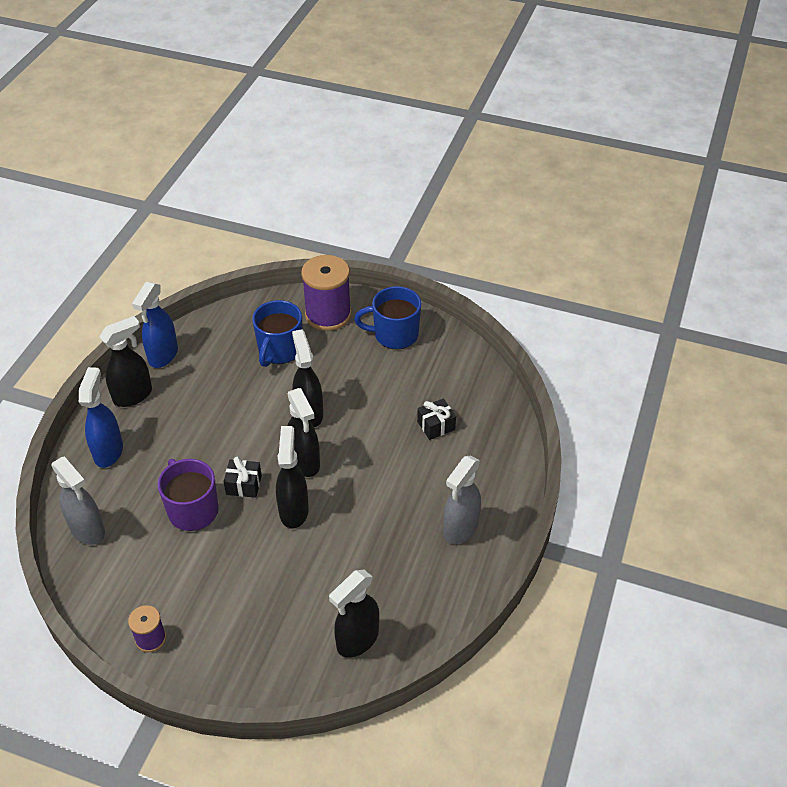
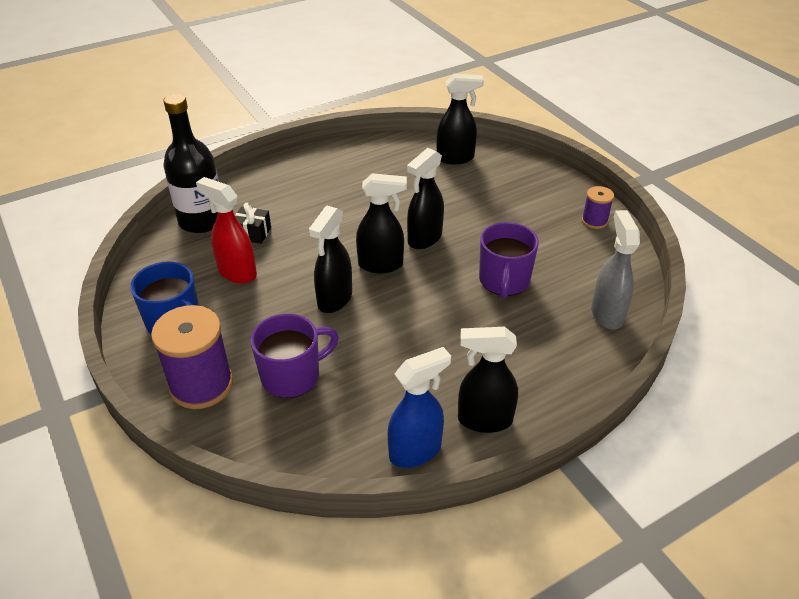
camera: 140 degrees left, 5 degrees down
blue spray bottle [79,367,123,468] -> none
black gift [223,457,262,498] -> none
blue mug [252,300,302,367] -> purple mug [250,314,339,398]
black spray bottle [288,388,320,477] -> black spray bottle turned 75 degrees clockwise [356,173,407,273]
grey spray bottle [443,456,481,544] -> none
none -> black bottle [163,94,219,233]
none -> red spray bottle [196,177,257,284]

